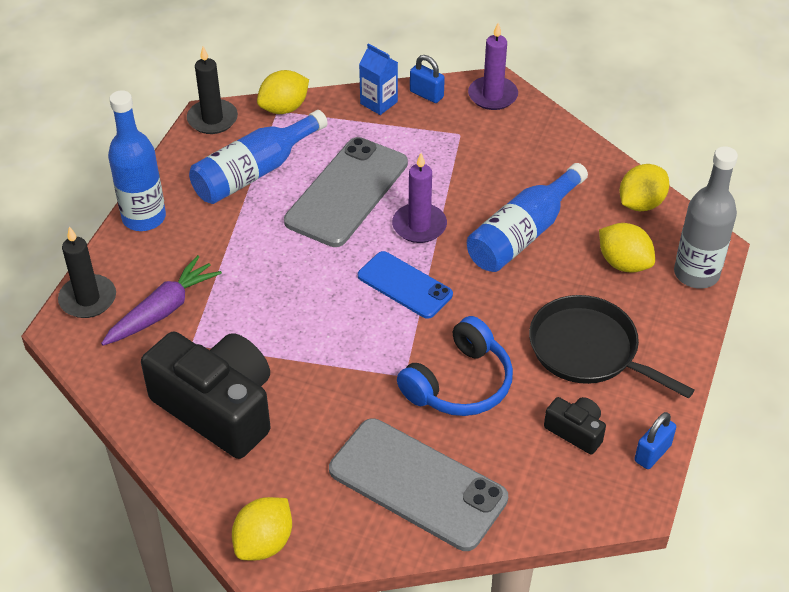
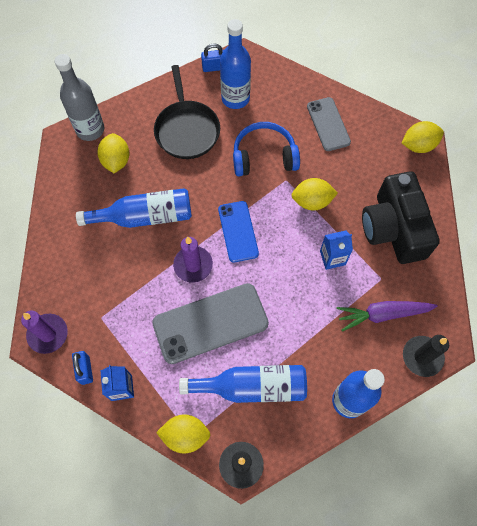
camera: 140 degrees left, 20 degrees up
grey phone [329,418,508,551] -> grey phone [307,97,351,151], size x0.61
black camera [544,397,606,454] -> blue bottle [220,19,251,109]
yellow lemon [619,164,669,211] -> yellow lemon moved to [291,178,338,210]
none -> blue carton [320,230,353,270]

